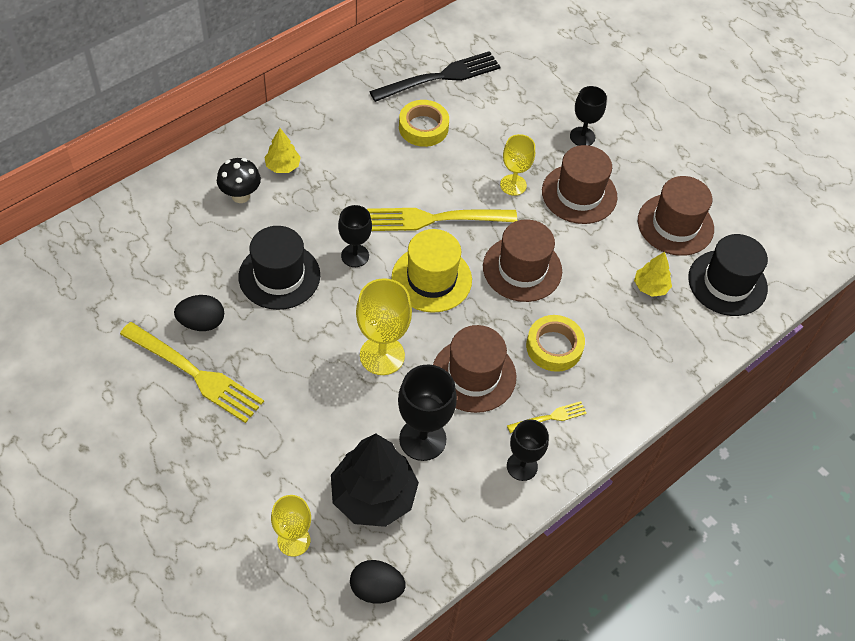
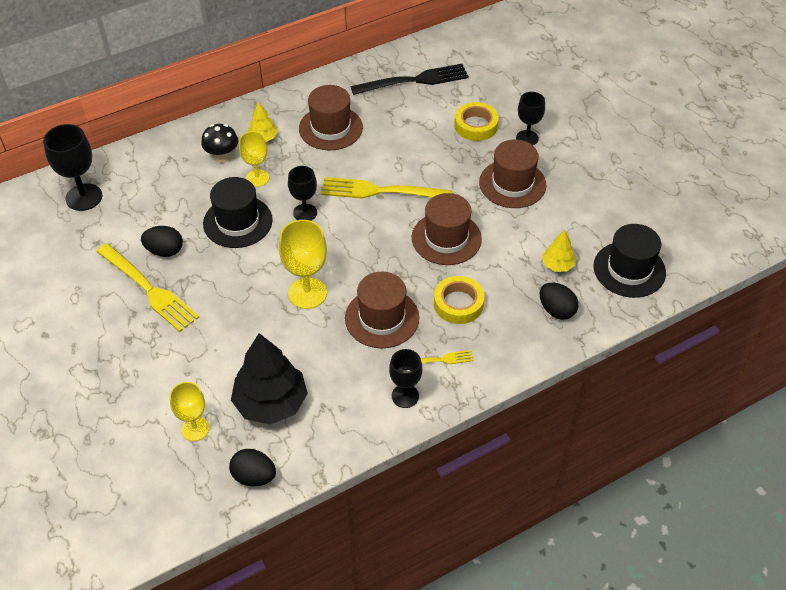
camera: 15 degrees right, 5 degrees down
yellow hat [391,229,472,313] -> none
black goblet [398,365,457,461] -> black goblet moved to [43,124,102,211]
yellow tape [399,100,449,147] -> yellow tape moved to [454,102,499,141]
yellow goblet [500,134,535,196] -> yellow goblet moved to [239,131,269,187]
brown hat [638,176,714,256] -> brown hat moved to [299,85,363,150]
none -> black egg [540,283,578,320]

